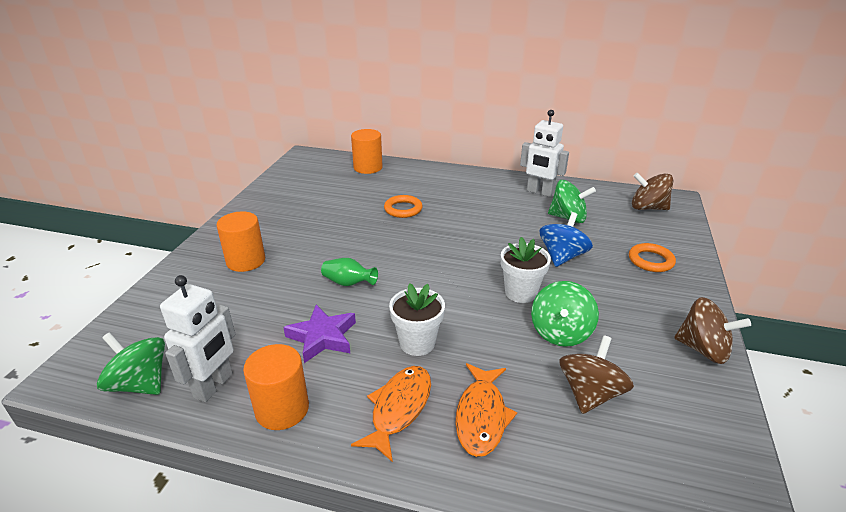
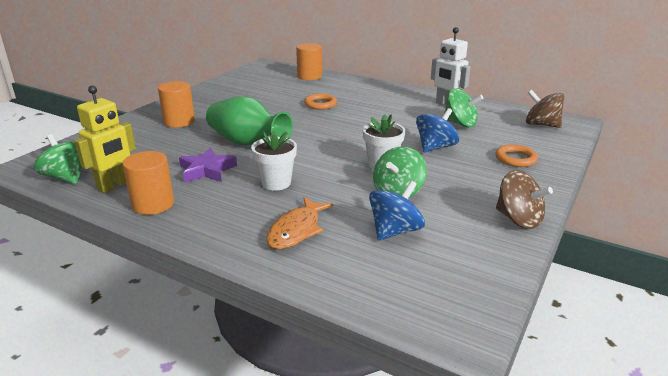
camera: 15 degrees right, 5 degrees down
white robot [160,275,235,402] -> yellow robot [75,85,136,193]
green vase [321,258,378,286] -> green vase [206,96,293,145], size x2.06
orange fish [351,366,431,462] -> none
brown spinning top [559,335,634,414] -> blue spinning top [369,181,425,240]

